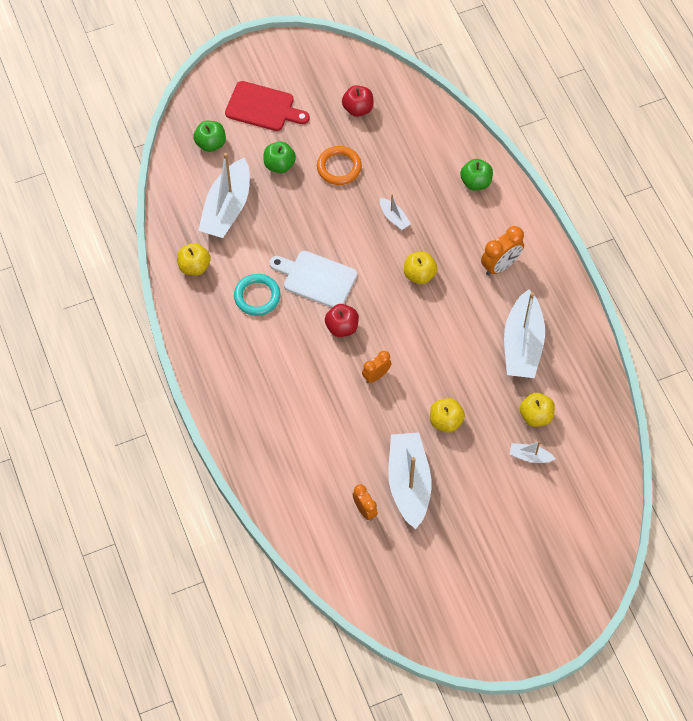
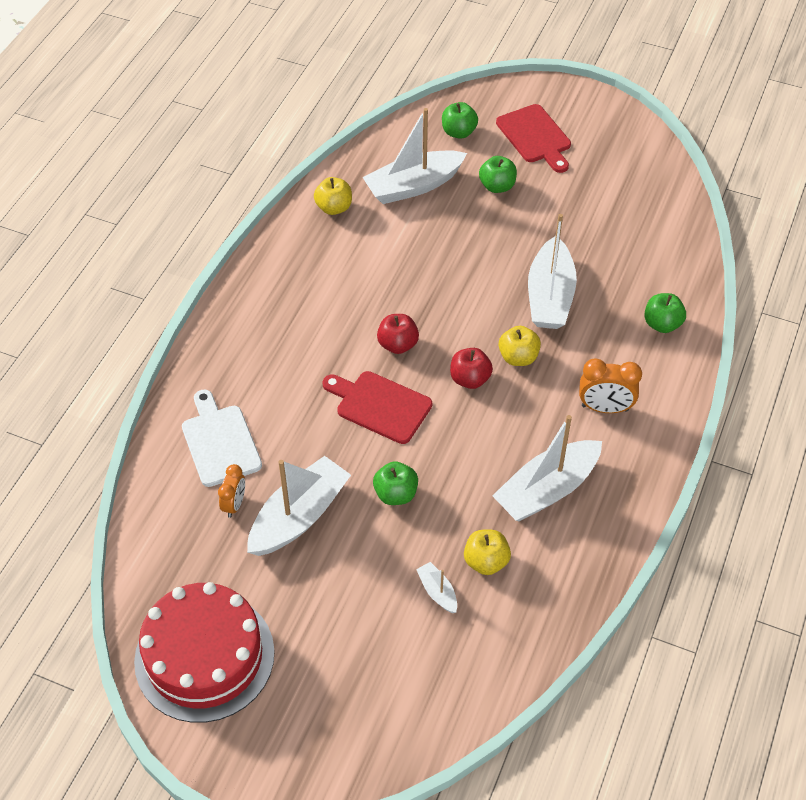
camera: 45 degrees right, 10 degrees down
turquoise ring [234,274,281,316] -> none
white cutting board [269,251,357,308] -> white cutting board moved to [182,389,262,487]
orange ring [317,146,362,185] -> none
red apple [342,85,374,117] -> red apple moved to [450,348,493,389]
orange clock [362,351,391,383] -> red cutting board [322,371,432,444]
white boat [380,194,411,230] -> white boat [528,214,577,329], size x2.22
yellow apple [430,398,465,433] -> green apple [373,461,418,505]
none -> red cake [134,582,275,723]

